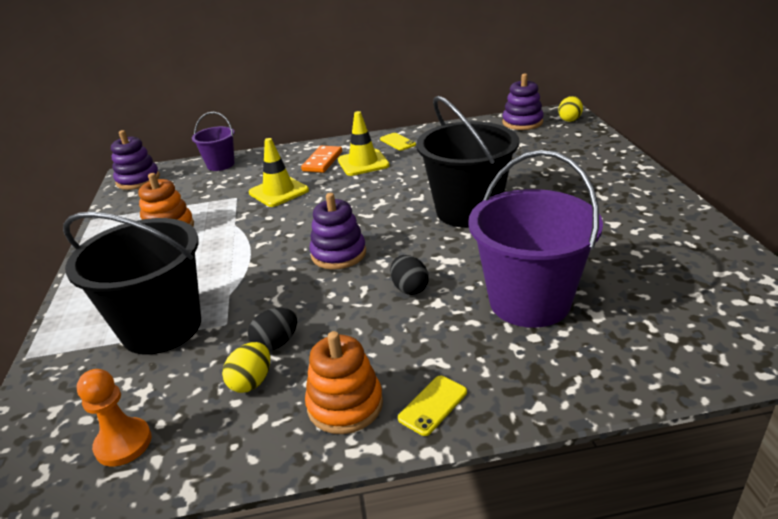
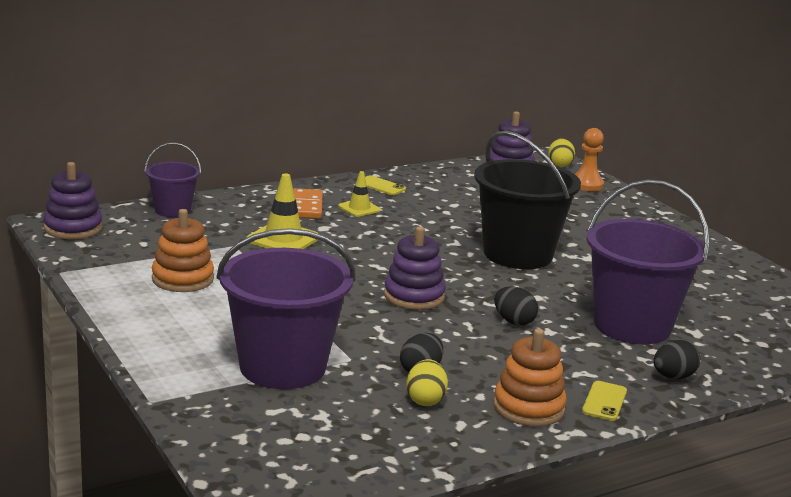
camera: 25 degrees left, 10 degrees down
black bucket [63,212,201,355] -> purple bucket [217,228,355,389]
orange pawn [77,369,152,466] -> orange pawn moved to [575,128,604,191]
yellow traffic cone [338,111,390,176] -> yellow traffic cone [338,171,381,217], size x0.61
none -> black egg [654,340,700,379]

